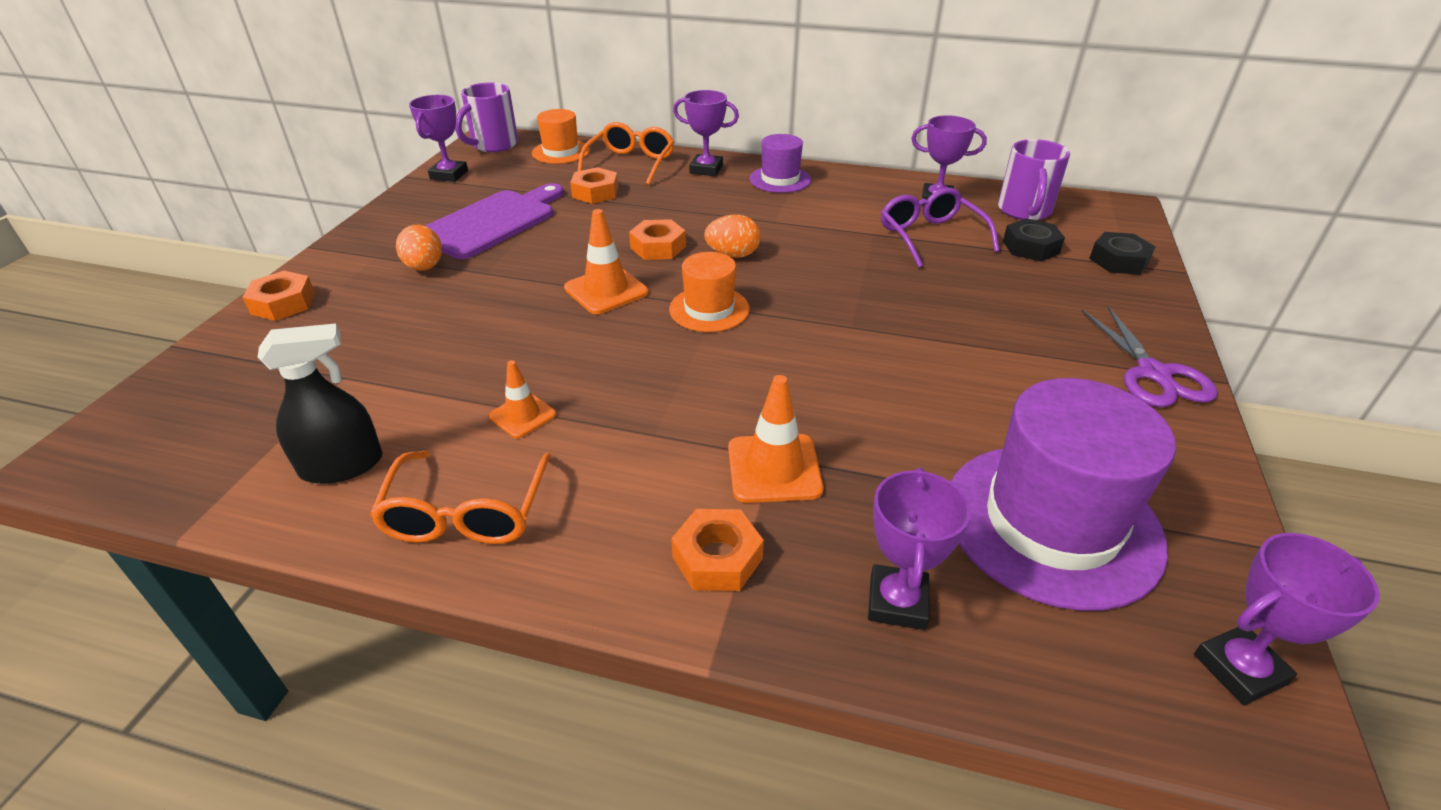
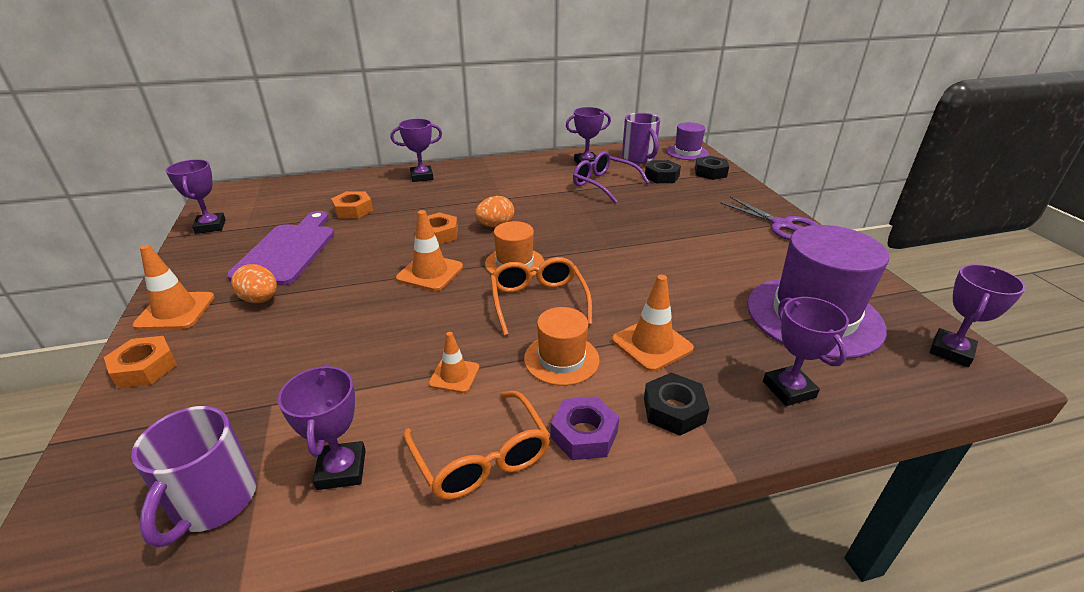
camera: 30 degrees left, 5 degrees down
black spray bottle [257,323,383,484] -> purple trophy [278,365,366,490]
purple mug [455,82,518,152] -> purple mug moved to [131,406,257,548]
orange hat [532,109,590,164] -> orange hat moved to [524,307,600,386]
orange glasses [578,122,674,185] -> orange glasses moved to [491,257,592,336]
orange nut [671,509,764,591] -> black nut [644,372,710,436]
purple hat [750,134,811,193] -> purple hat moved to [666,122,709,160]
none -> orange traffic cone [133,245,215,330]
none -> purple nut [550,397,619,460]

